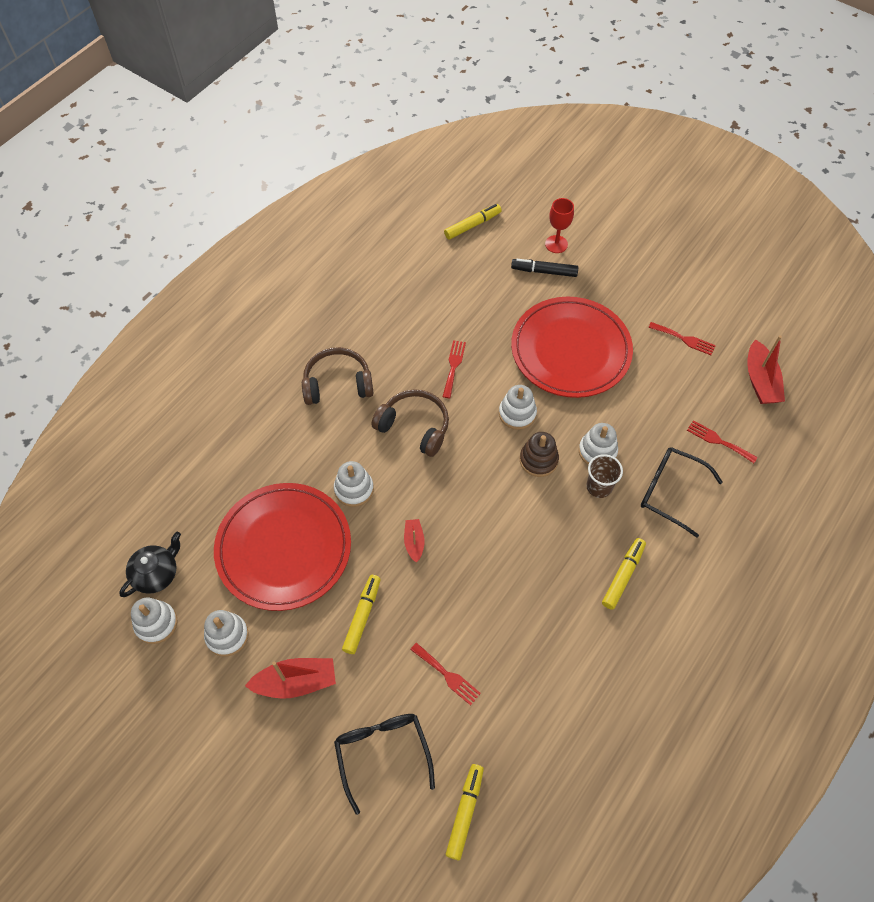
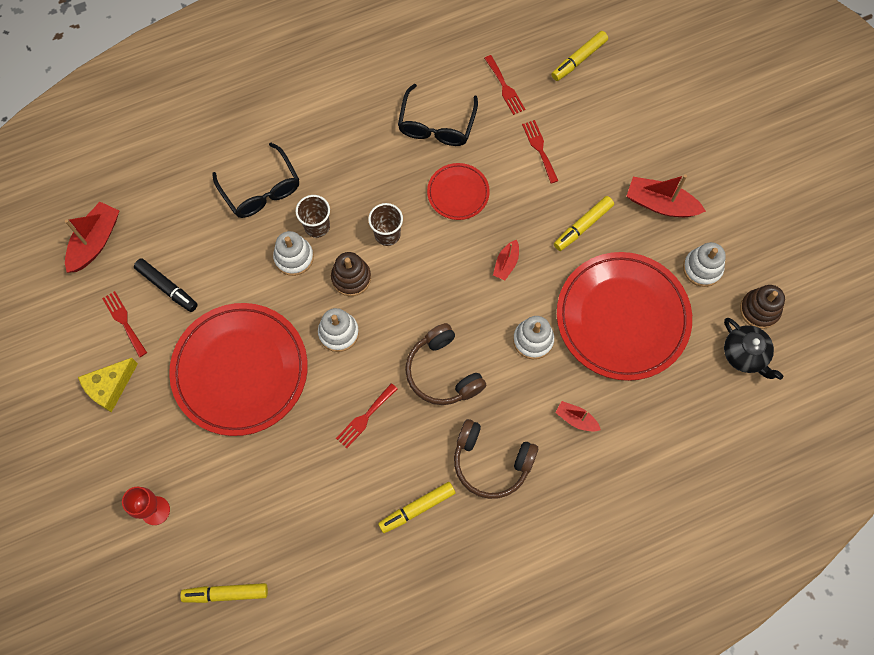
camera: 150 degrees left, 10 degrees up
black teapot [119,532,181,597] -> black teapot turned 105 degrees counterclockwise [724,318,783,380]
white stacking toy [131,598,177,644] -> brown stacking toy [740,285,785,329]
black glasses [334,714,435,815] -> black glasses moved to [398,84,478,146]
black marker [511,259,578,277] -> black marker moved to [134,258,198,312]
yellow marker [602,538,646,610] -> yellow marker moved to [378,482,456,533]
red fork [687,420,758,463] -> red fork moved to [484,55,525,115]
none -> yellow cheese [78,358,138,412]
none -> brown cup [368,203,403,246]
none -> red plate [427,163,490,220]
none -> red boat [555,401,601,432]

